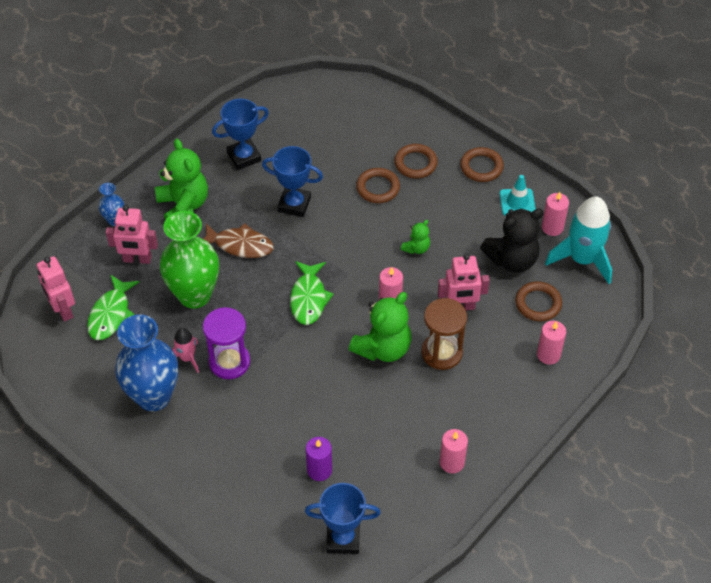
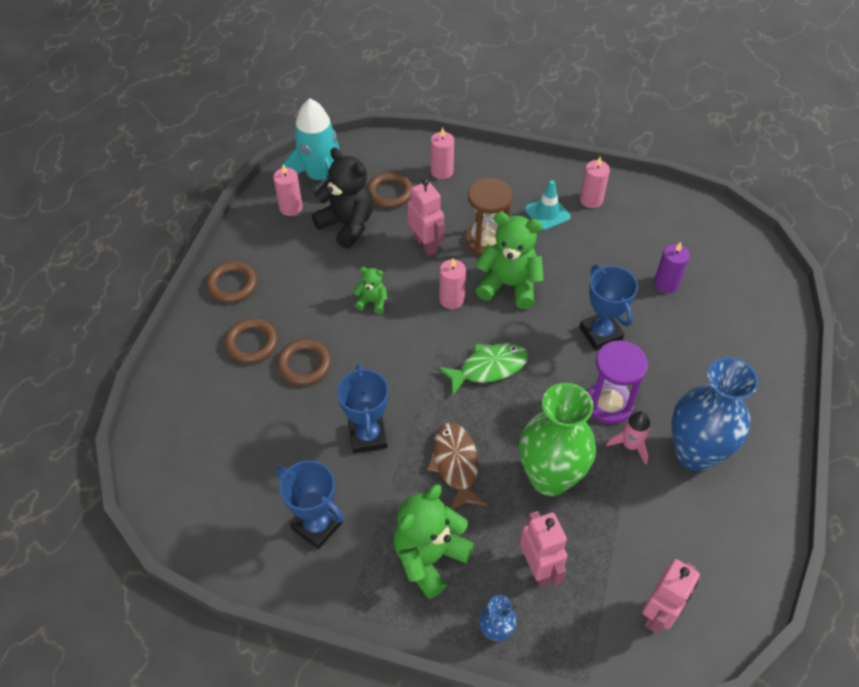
camera: 115 degrees left, 0 degrees up
green fish [87,275,139,340] -> none
blue trophy [305,483,381,554] -> blue trophy moved to [580,265,638,351]
turquoise traffic cone [500,175,536,216] -> turquoise traffic cone moved to [525,180,571,230]

